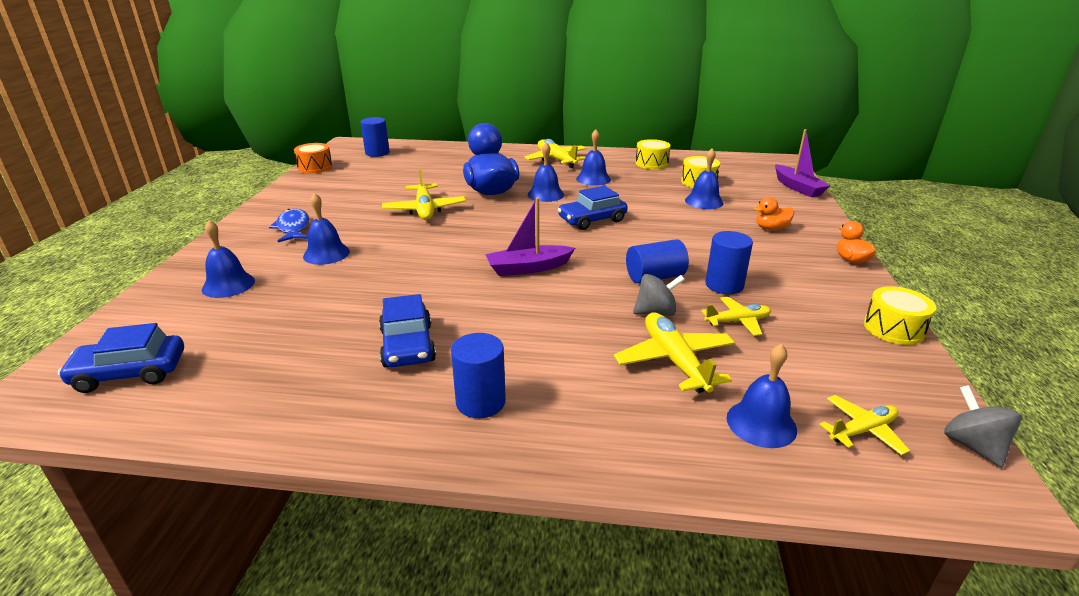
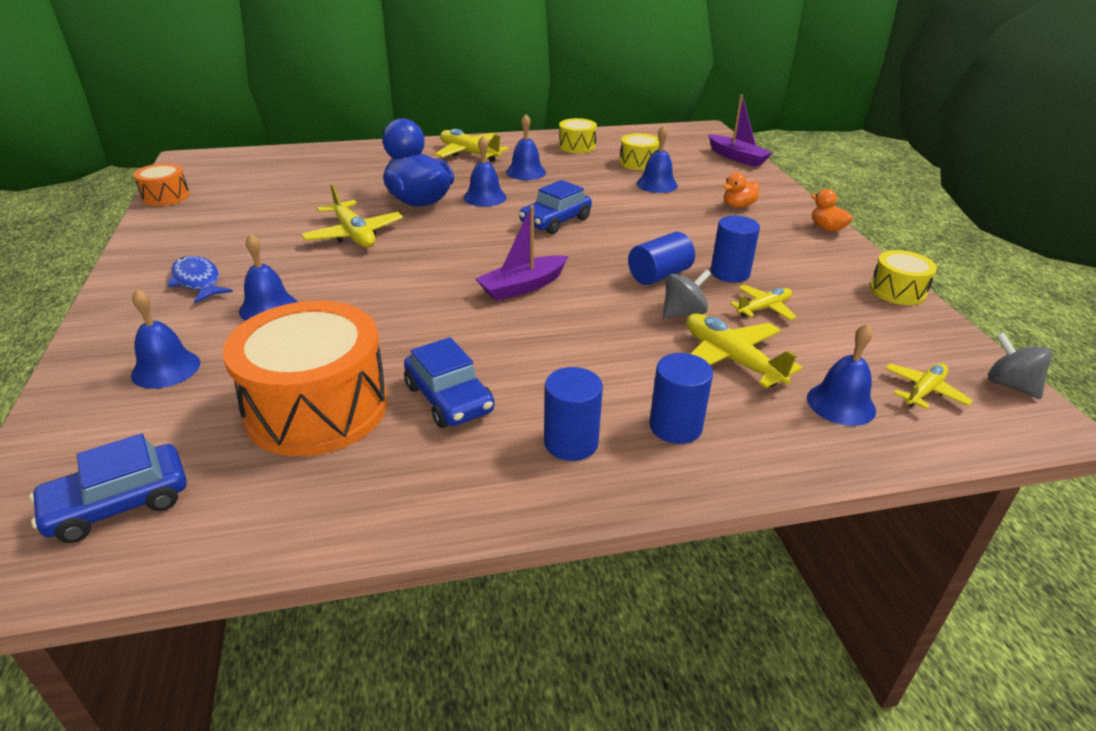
camera: 20 degrees left, 5 degrees up
blue cylinder [361,117,390,157] -> blue cylinder moved to [649,353,713,444]
none -> orange drum [223,301,387,456]

